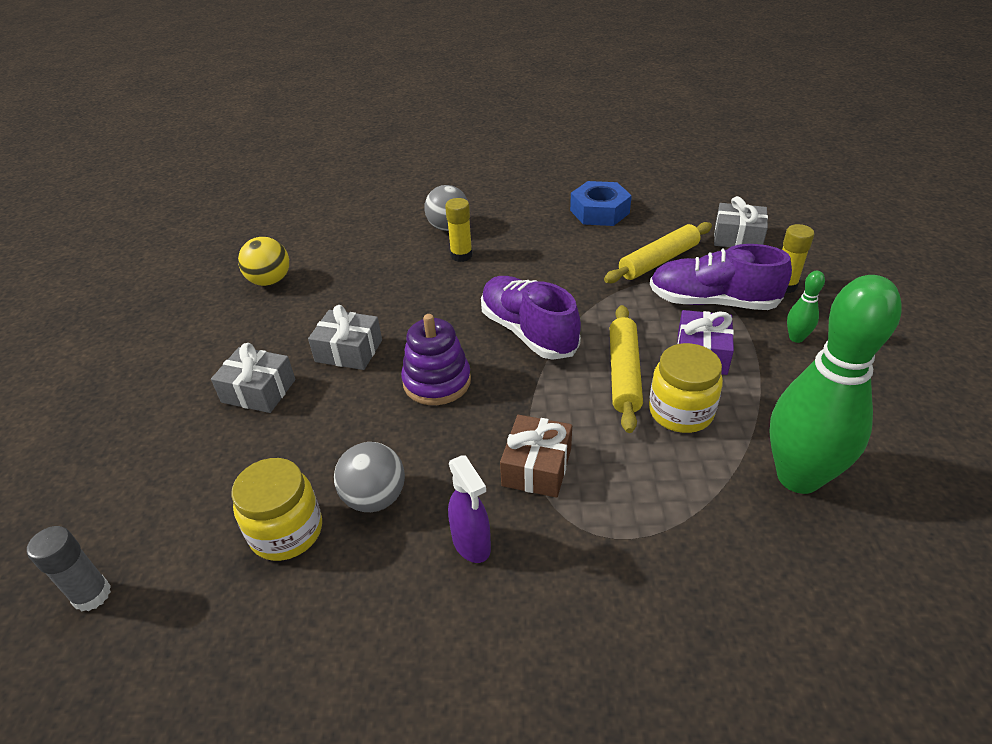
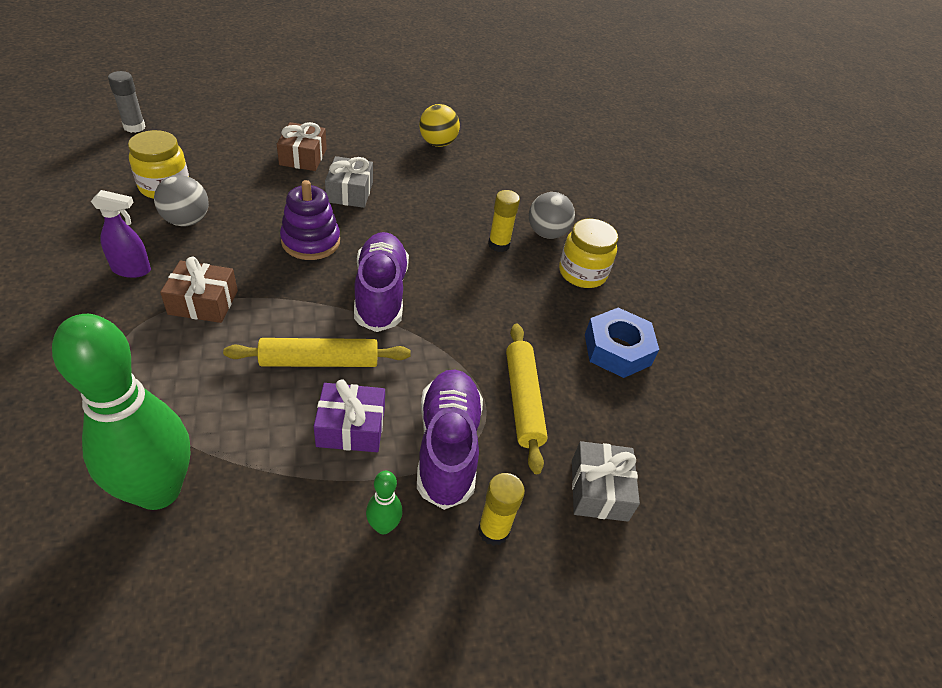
camera: 70 degrees right, 5 degrees up
grey gift [211,343,296,413] -> brown gift [277,122,327,171]
purple spray bottle [448,455,491,563] -> purple spray bottle turned 135 degrees counterclockwise [91,190,151,278]
purple shoe [481,276,581,360] -> purple shoe turned 45 degrees counterclockwise [354,232,409,332]
yellow rolling pin [604,222,712,283] -> yellow rolling pin turned 45 degrees clockwise [506,324,548,474]
yellow jar [649,343,723,433] -> yellow jar moved to [559,219,618,288]

